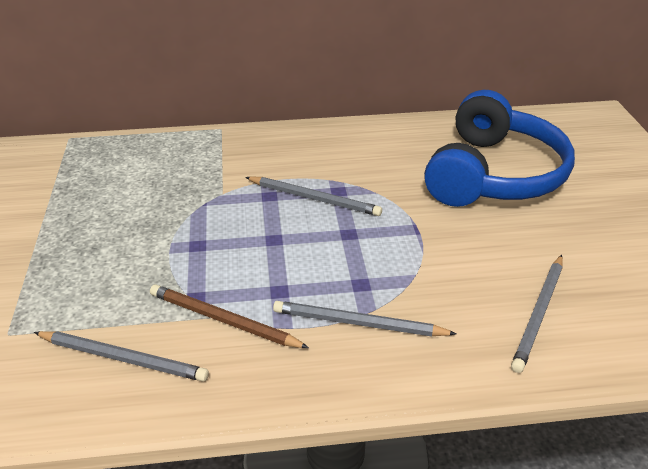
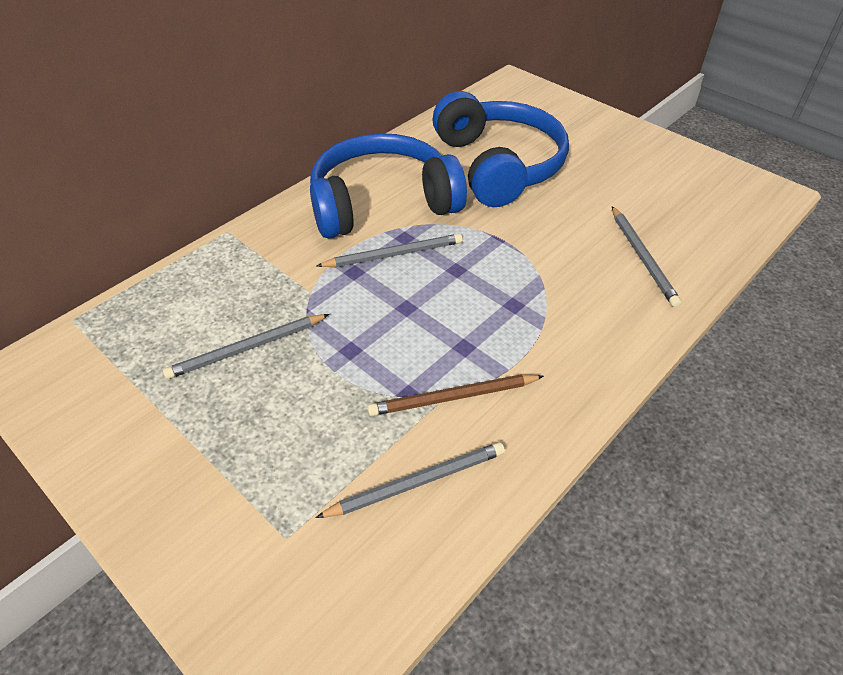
camera: 40 degrees left, 10 degrees up
grey pencil [273,301,456,337] -> grey pencil moved to [163,314,329,379]
none -> blue headphones [310,133,467,238]

